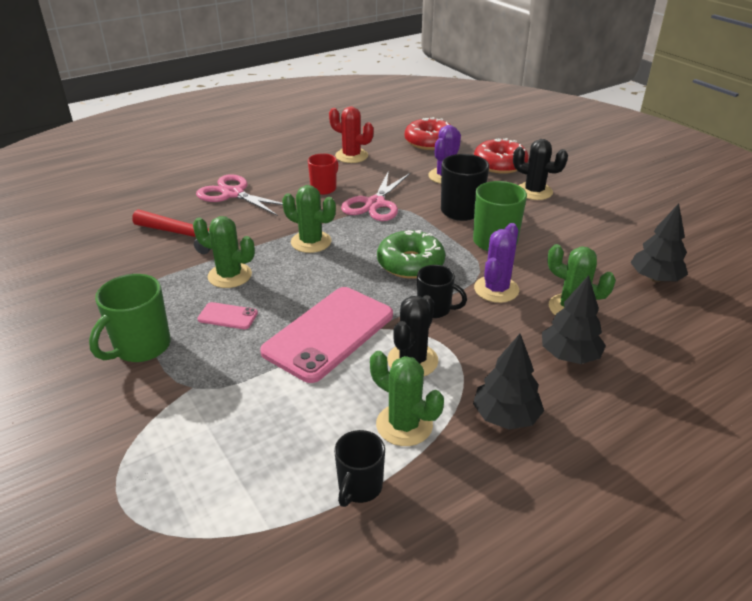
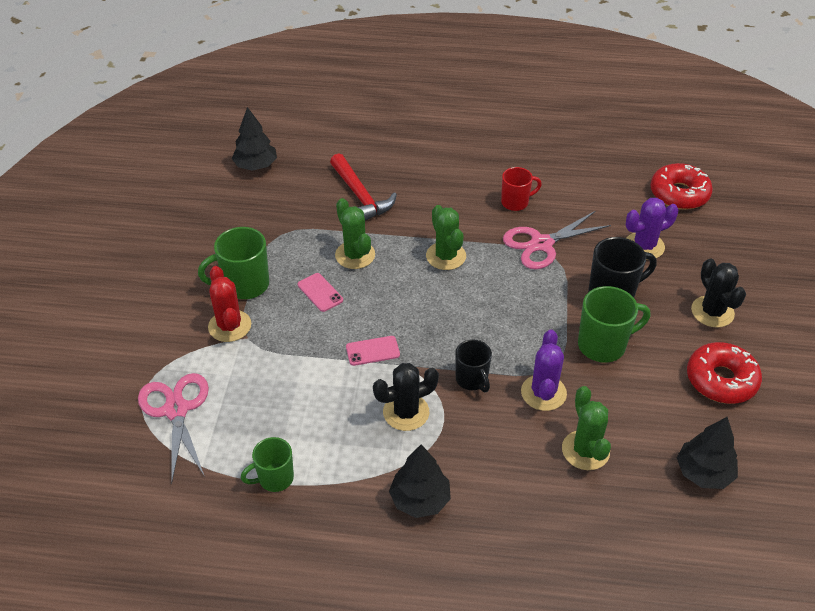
camera: 40 degrees right, 10 degrees up
pink scissors [196,174,283,216] -> pink scissors moved to [138,373,209,484]
pink phone [260,287,393,383] -> pink phone [346,336,400,366], size x0.43
red cactus [329,107,373,163] -> red cactus moved to [208,266,251,342]
black mug [334,430,385,507] -> green mug [241,437,294,492]
green cactus [370,351,444,446] -> none
green donut [377,230,445,279] -> none
red donut [474,138,529,174] -> red donut moved to [687,342,762,404]
purple cactus [474,223,519,303] -> purple cactus turned 60 degrees counterclockwise [521,330,567,411]
black tree [542,275,606,364] -> black tree moved to [231,107,277,171]

